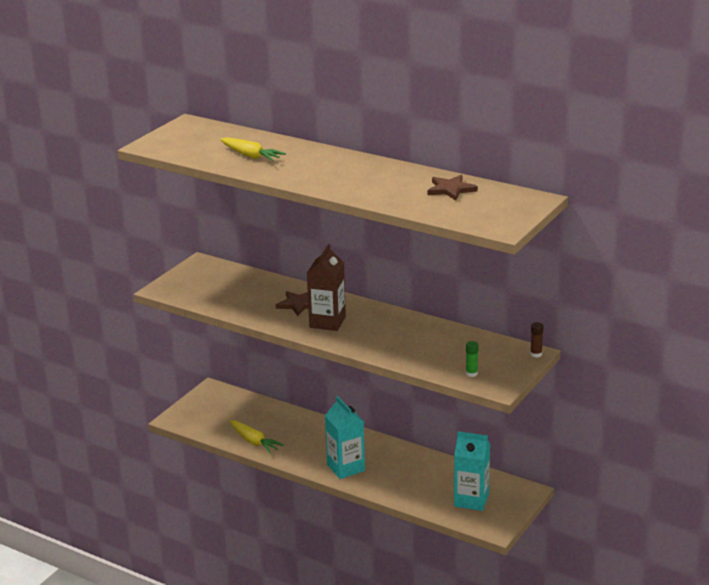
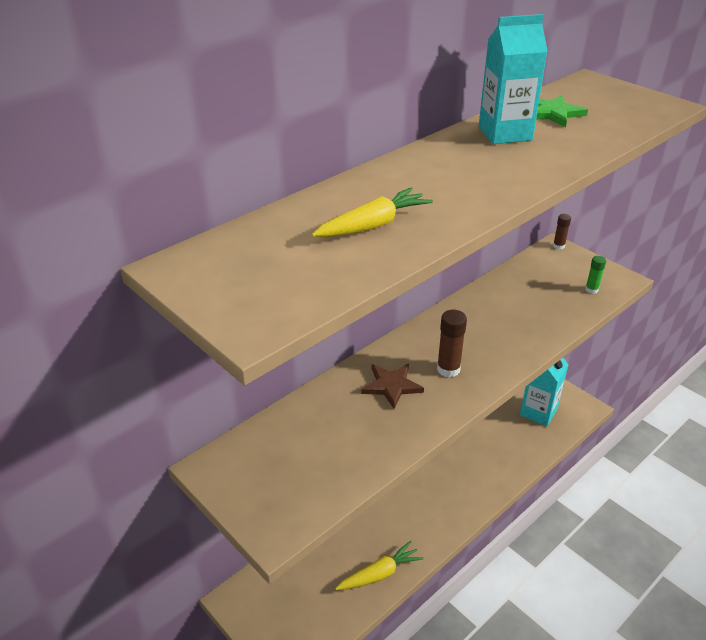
camera: 75 degrees left, 10 degrees up
brown carton [307,244,346,331] -> brown glue stick [437,310,467,377]
turquoise carton [325,396,365,479] -> turquoise carton moved to [479,14,548,144]
brown star [427,175,478,201] -> green star [536,95,588,127]

